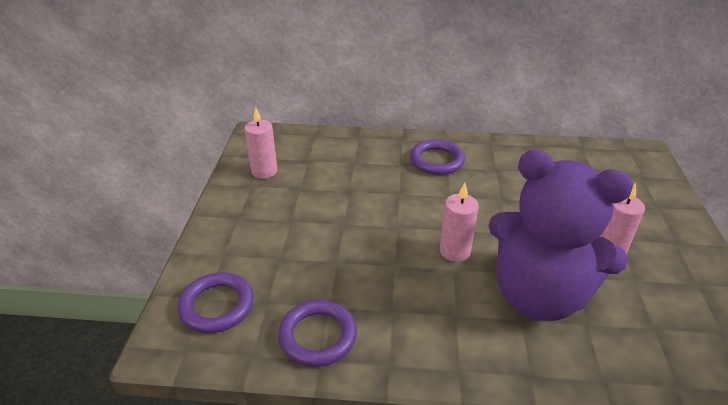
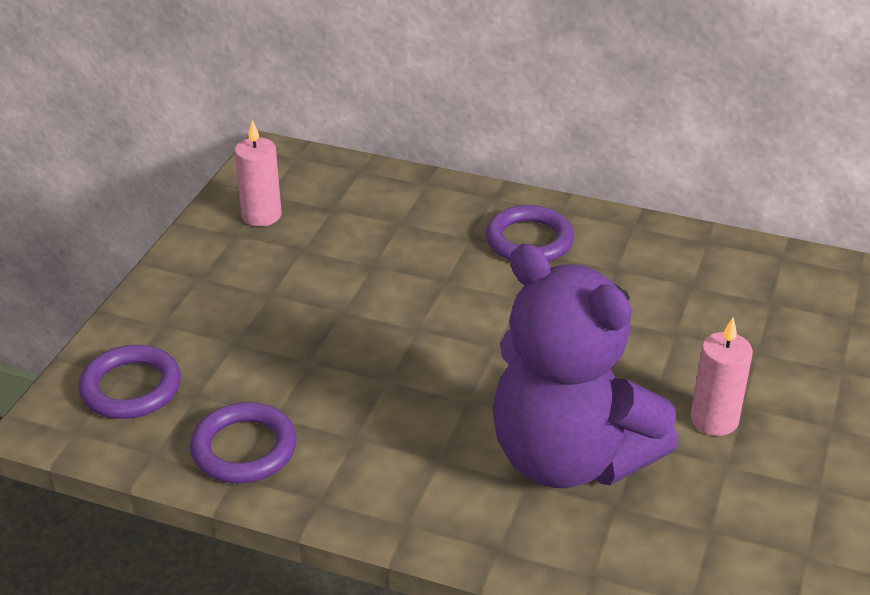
camera: 15 degrees right, 0 degrees up
pink candle [440,183,479,262] -> none

